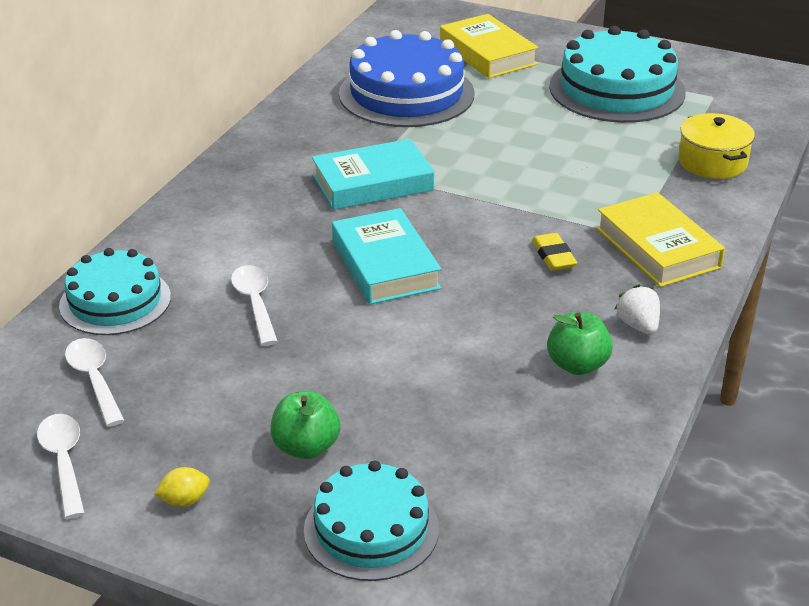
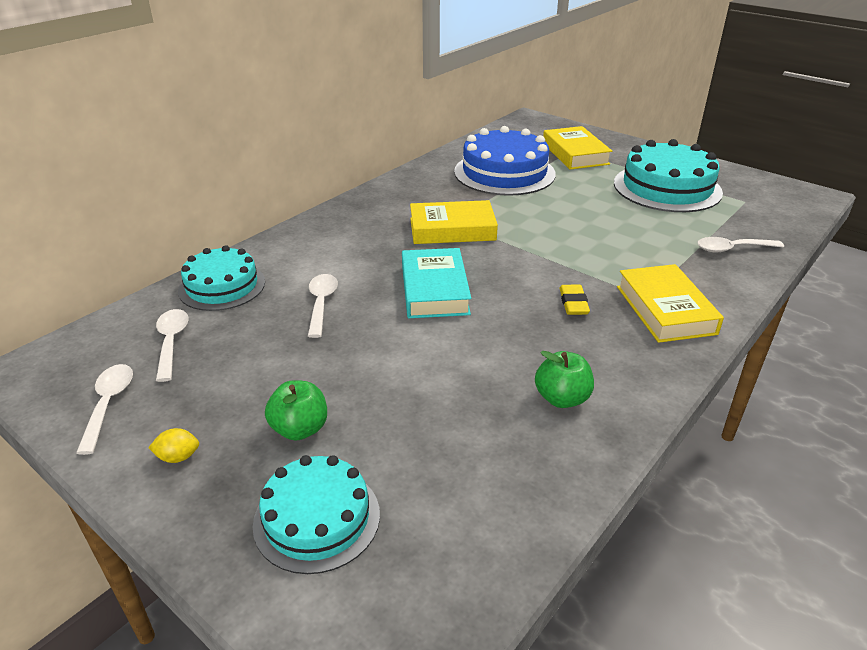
camera: 15 degrees right, 0 degrees up
turquoise book [312,139,434,210] -> yellow book [410,200,498,244]
white strawberry [614,284,660,335] -> none
yellow pot [678,113,755,179] -> white spoon [697,237,784,252]

